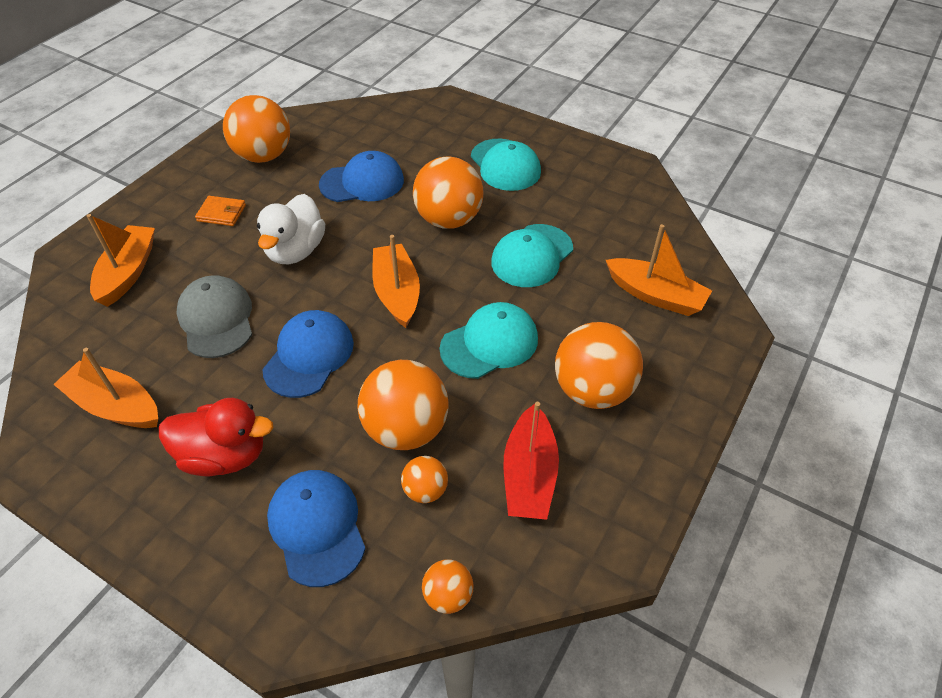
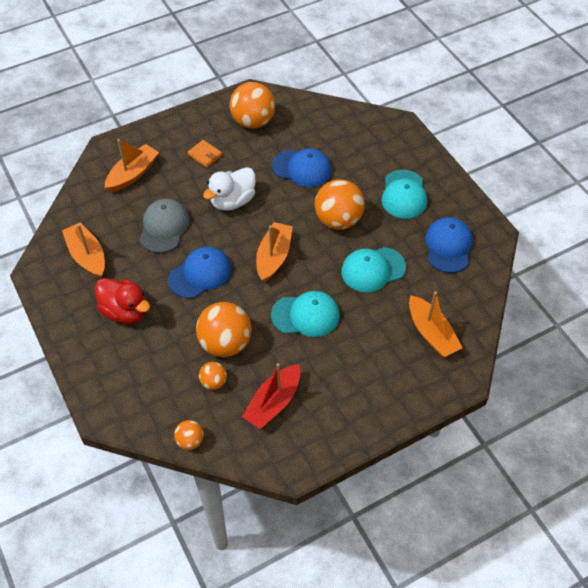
camera: 30 degrees right, 5 degrees up
blue cap [267,470,366,587] -> blue cap moved to [425,217,473,273]
orange ball [555,322,643,409] -> none

